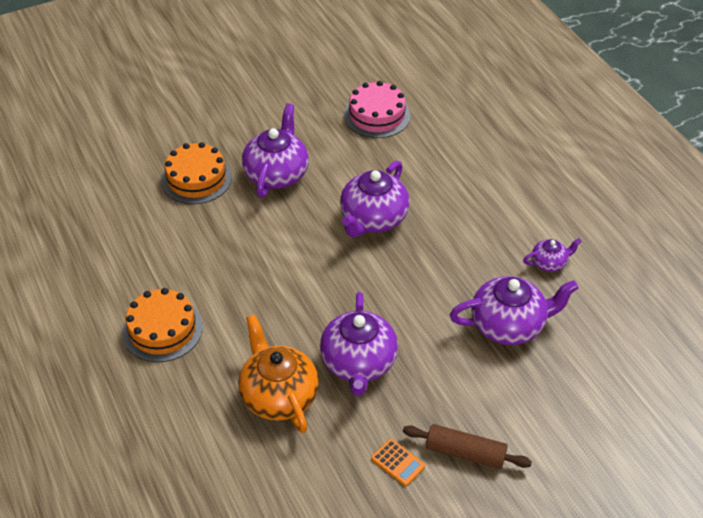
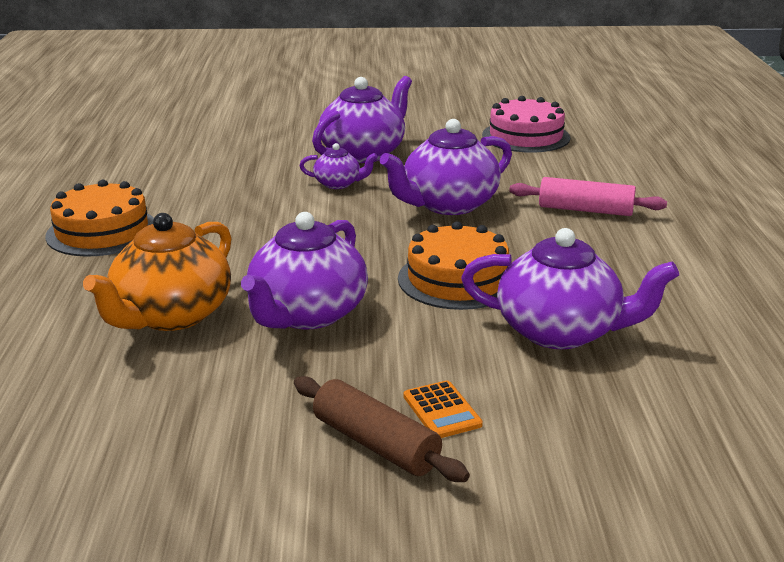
camera: 25 degrees right, 20 degrees down
orange cake [161,142,232,204] -> orange cake moved to [398,221,509,310]
orange teapot [238,314,319,433] -> orange teapot turned 150 degrees counterclockwise [83,213,231,331]
orange calculator [371,439,425,486] -> orange calculator moved to [404,380,483,438]
purple teapot [523,238,582,272] -> purple teapot moved to [299,143,378,189]
none -> pink rolling pin [509,177,667,216]

